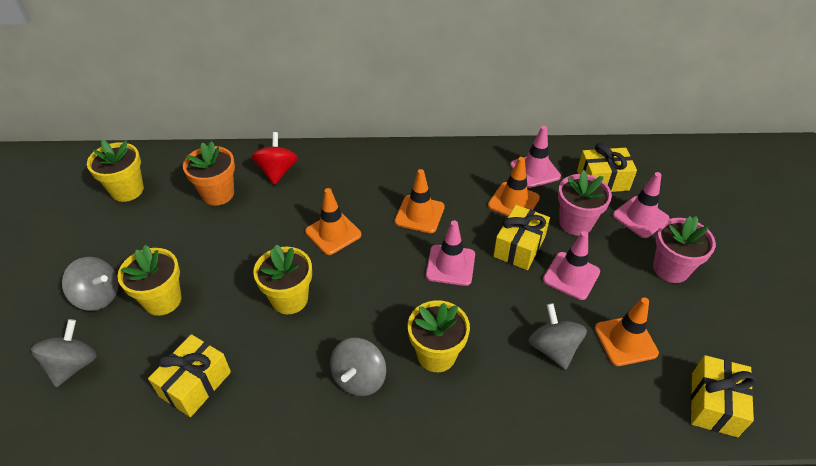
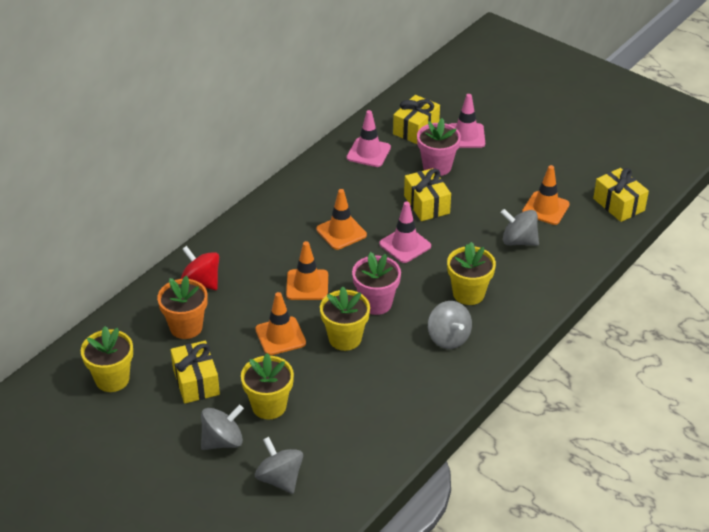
camera: 50 degrees left, 5 degrees down
yellow gift [148,334,231,417] -> yellow gift moved to [170,341,220,403]
orange traffic cone [488,157,540,216] -> orange traffic cone moved to [255,292,306,355]
pink traffic cone [543,231,600,300] -> none
pink flower pot [653,216,716,283] -> pink flower pot moved to [352,252,401,315]

